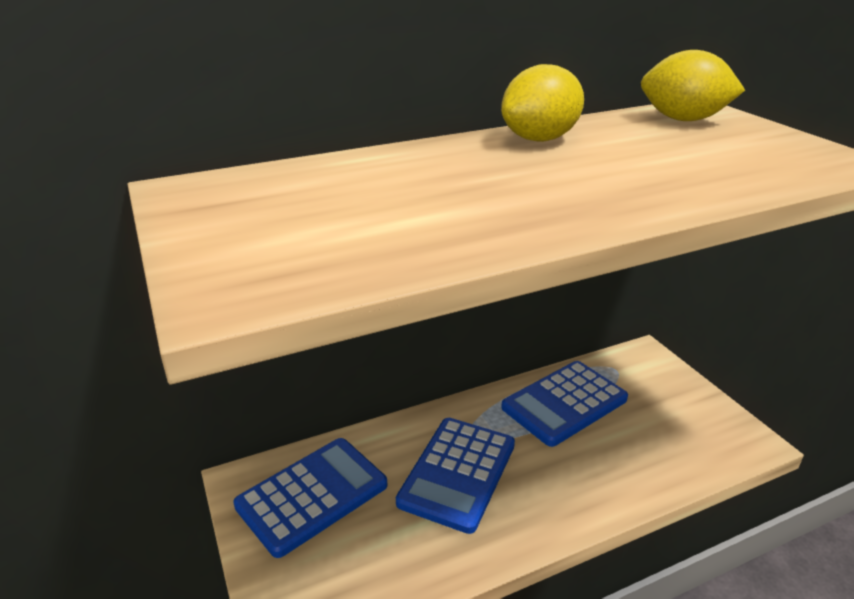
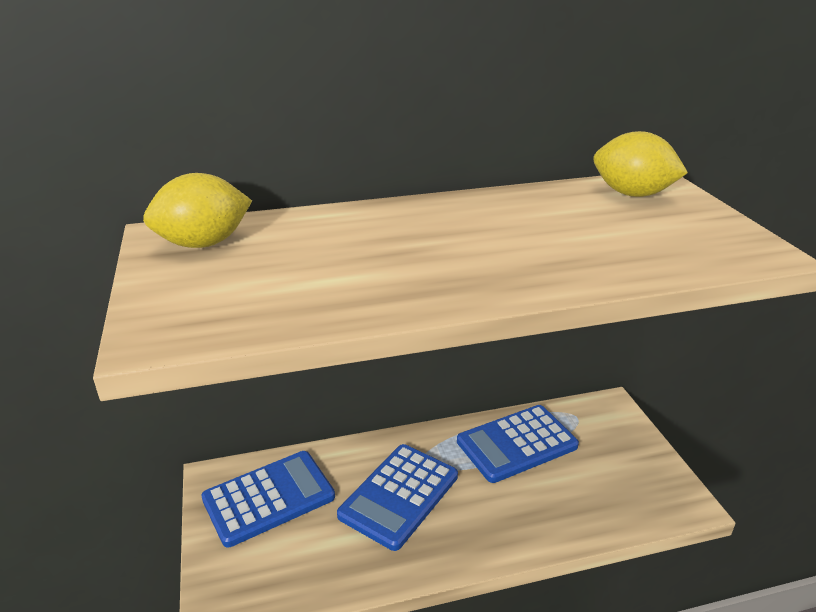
camera: 10 degrees right, 0 degrees up
yellow lemon [501,64,584,142] -> yellow lemon moved to [143,173,252,248]

